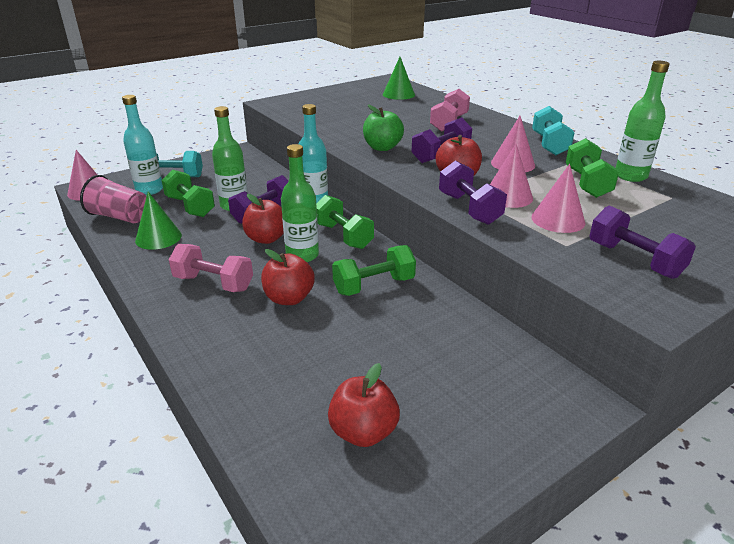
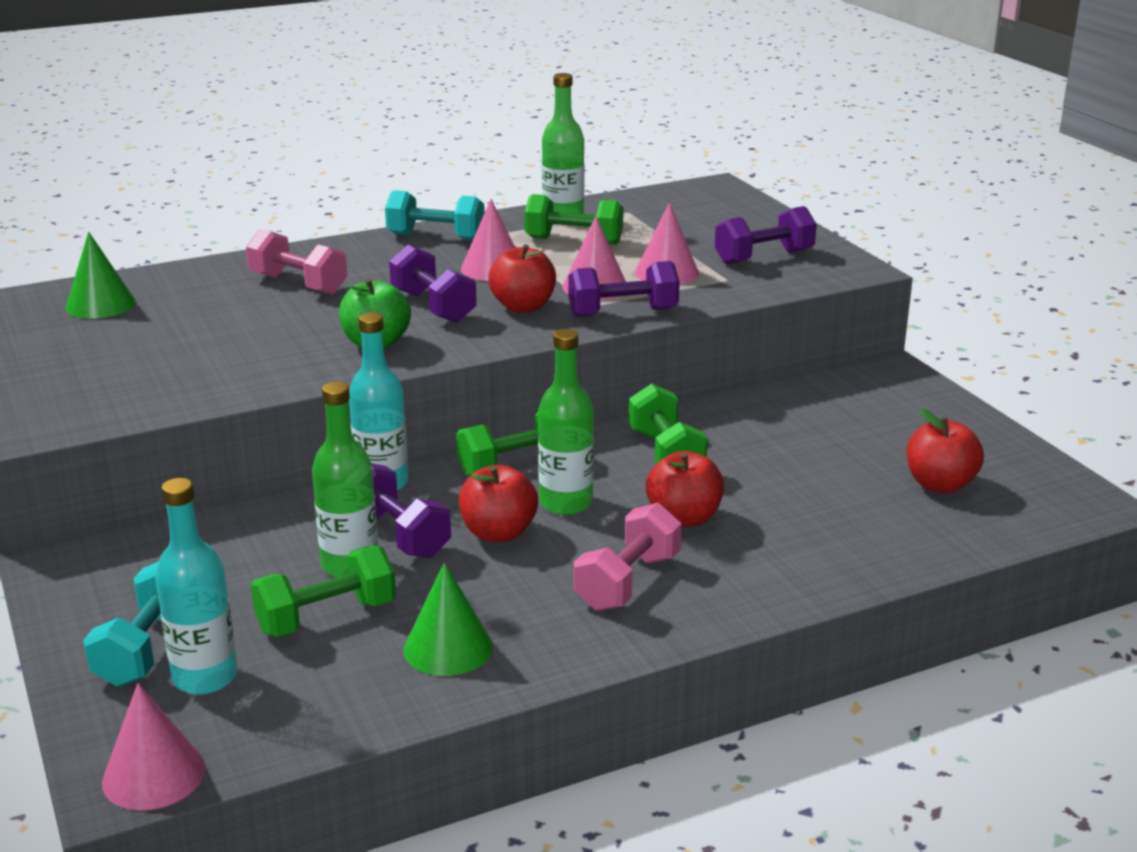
camera: 80 degrees left, 5 degrees down
pink cup [80,175,147,223] -> none

